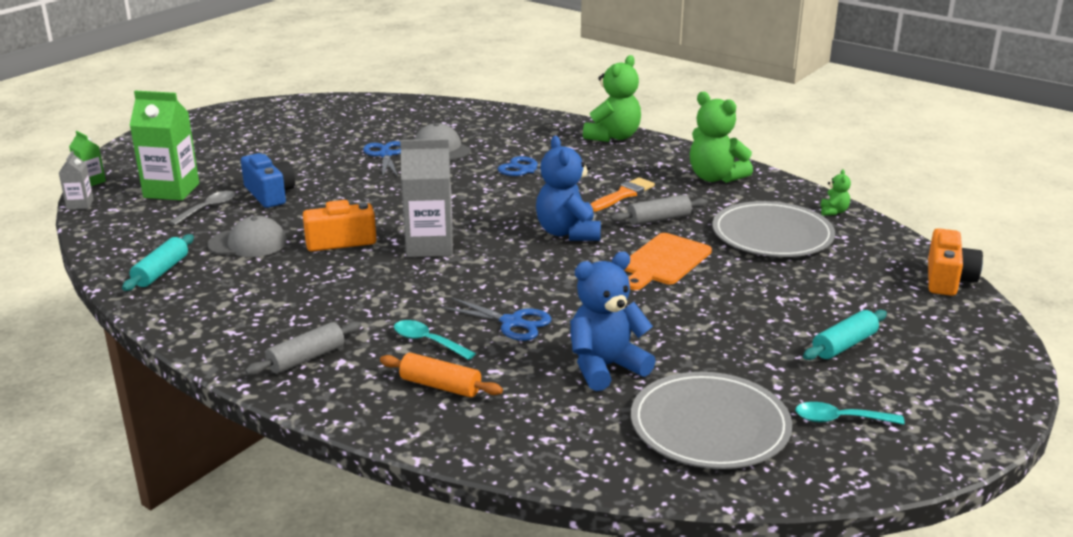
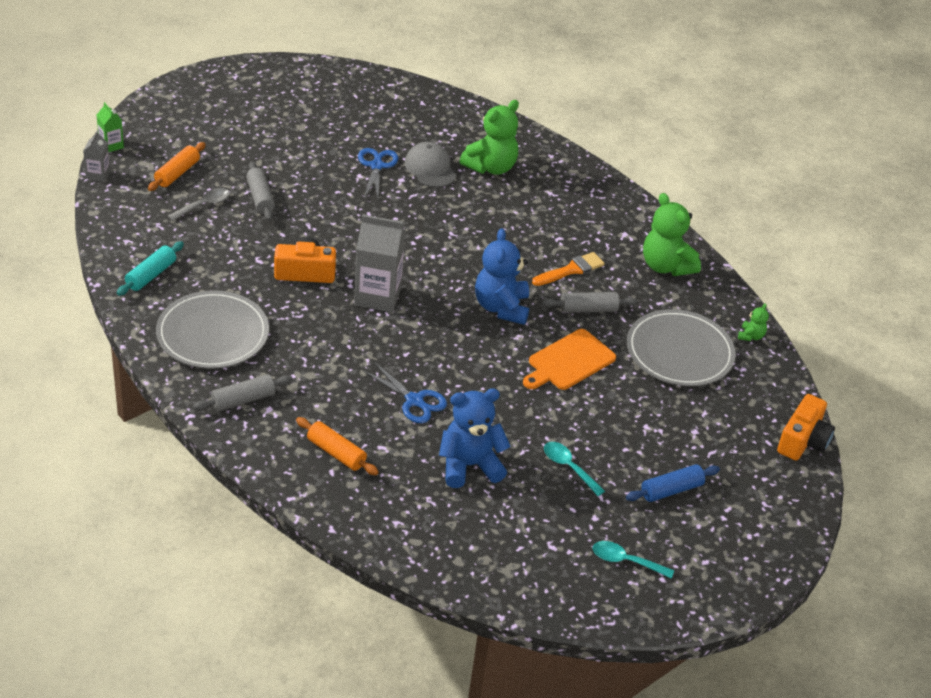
camera: 10 degrees right, 15 degrees up
green carton [129,90,199,201] -> orange rolling pin [148,142,206,191]
grey cap [207,216,287,257] -> none
blue camera [241,153,295,208] -> grey rolling pin [246,161,275,221]
turquoise spoon [394,320,476,360] -> turquoise spoon moved to [544,442,605,496]
blue scissors [498,156,584,181] -> none
green teddy bear [583,55,641,142] -> green teddy bear moved to [460,100,519,175]
grey plate [631,372,792,469] -> grey plate moved to [156,291,269,369]
turquoise rolling pin [803,310,887,360] -> blue rolling pin [626,464,720,502]

